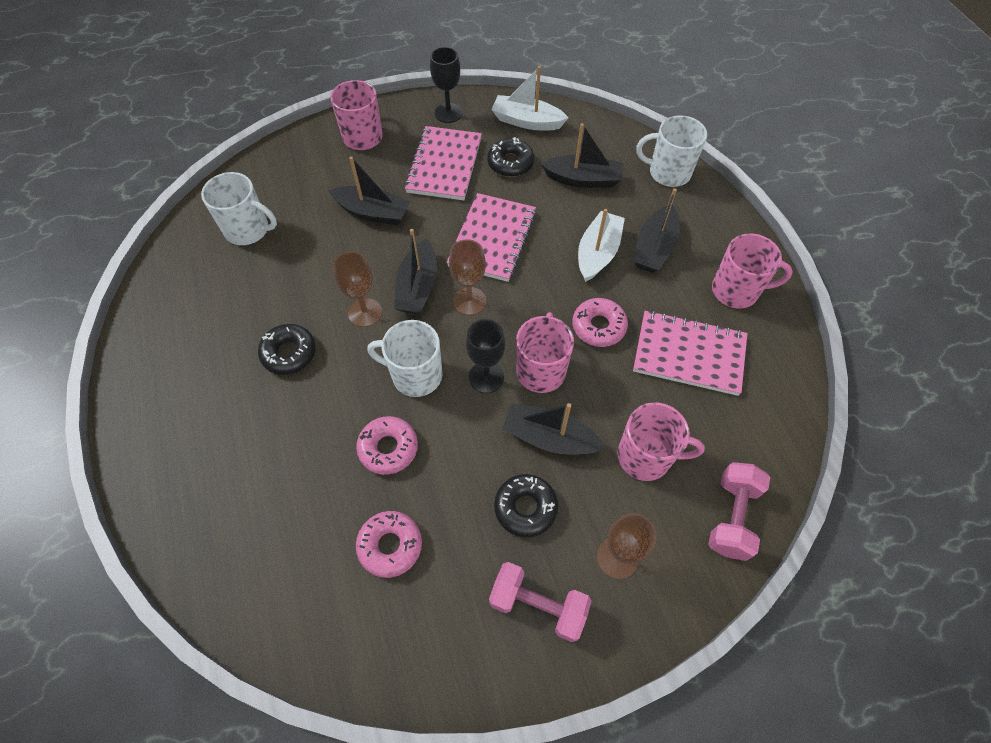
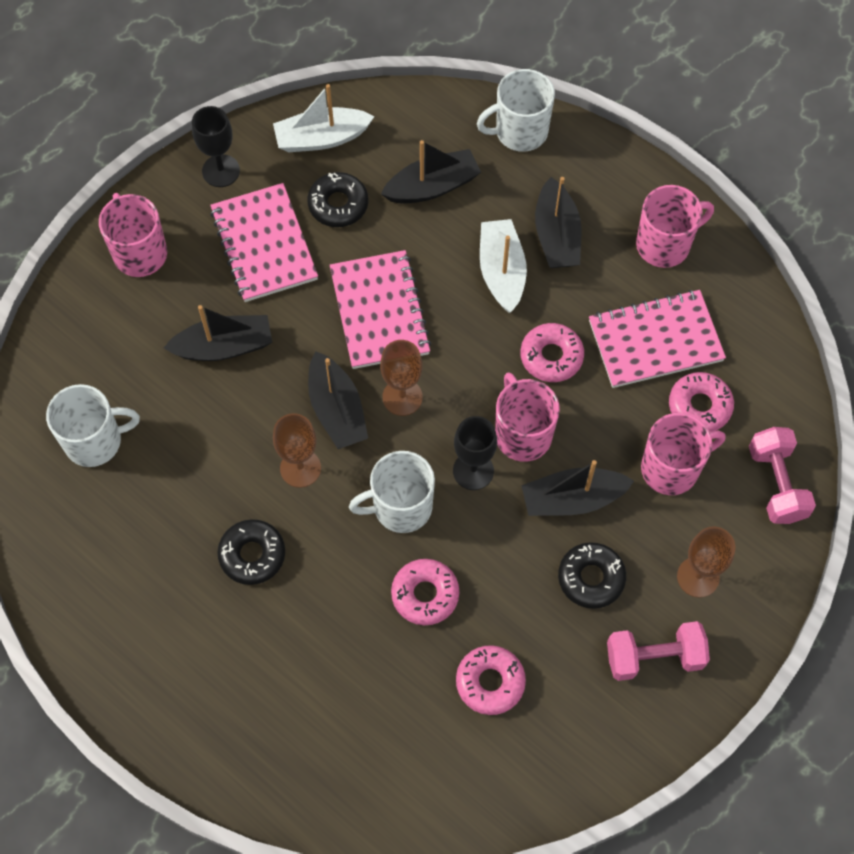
camera: 30 degrees left, 5 degrees up
none -> pink donut [669,372,734,432]

